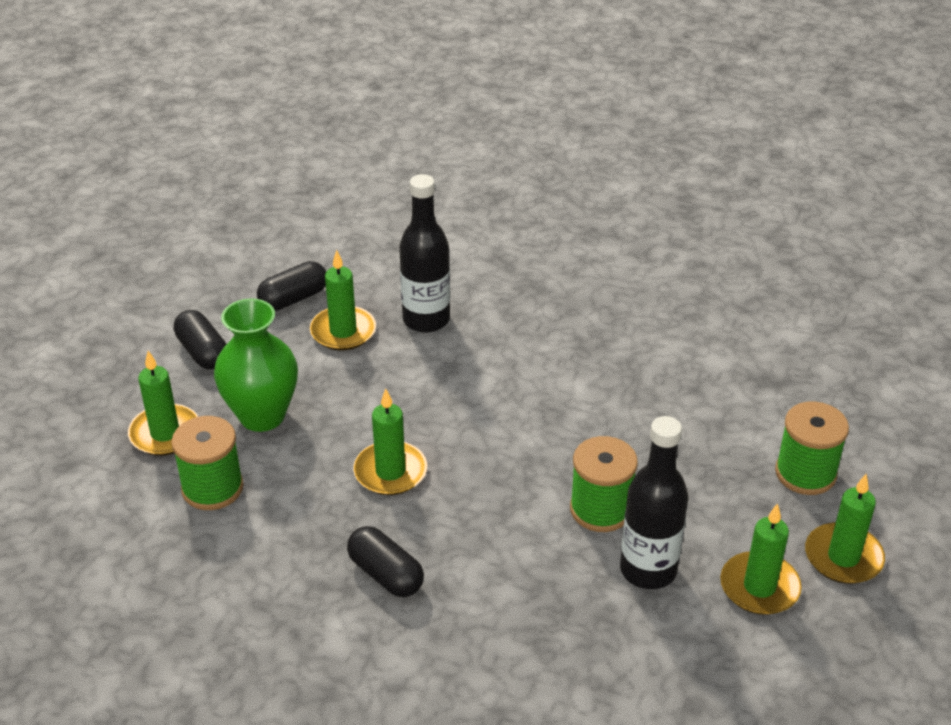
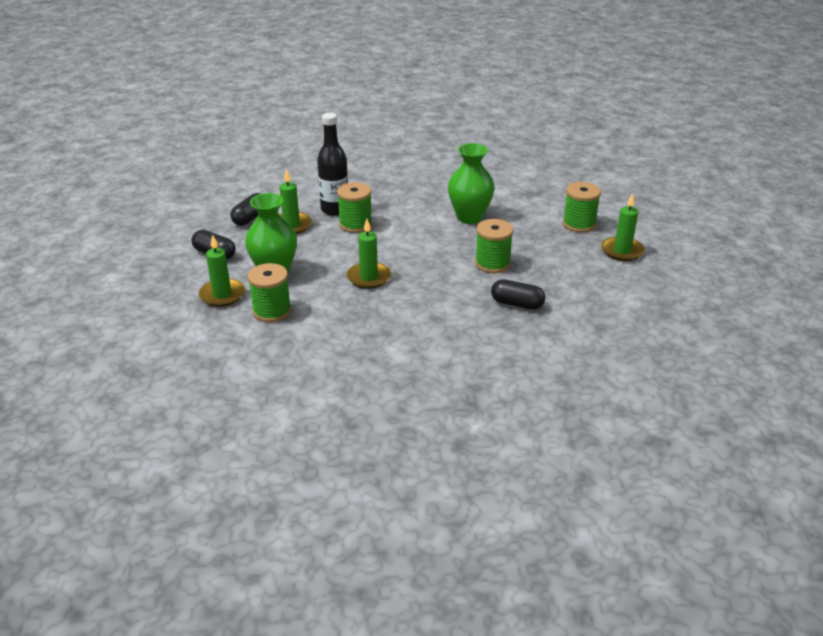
camera: 25 degrees left, 5 degrees down
black capsule [347,526,424,597] -> black capsule moved to [491,279,545,310]
black bottle [620,416,688,589] -> none
green candle [720,503,802,615] -> none
none -> green spool [337,182,372,233]
none -> green vase [448,143,495,224]

